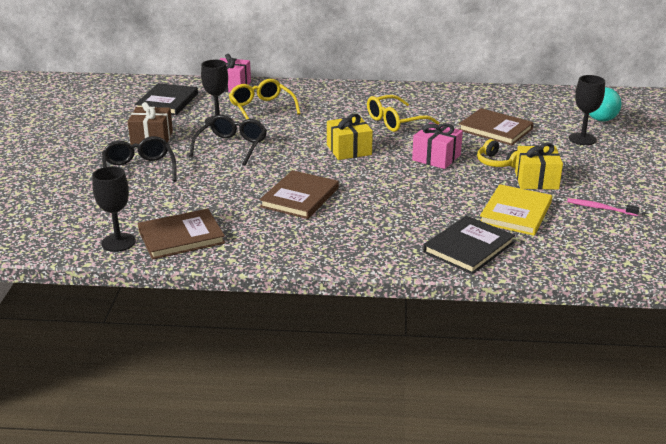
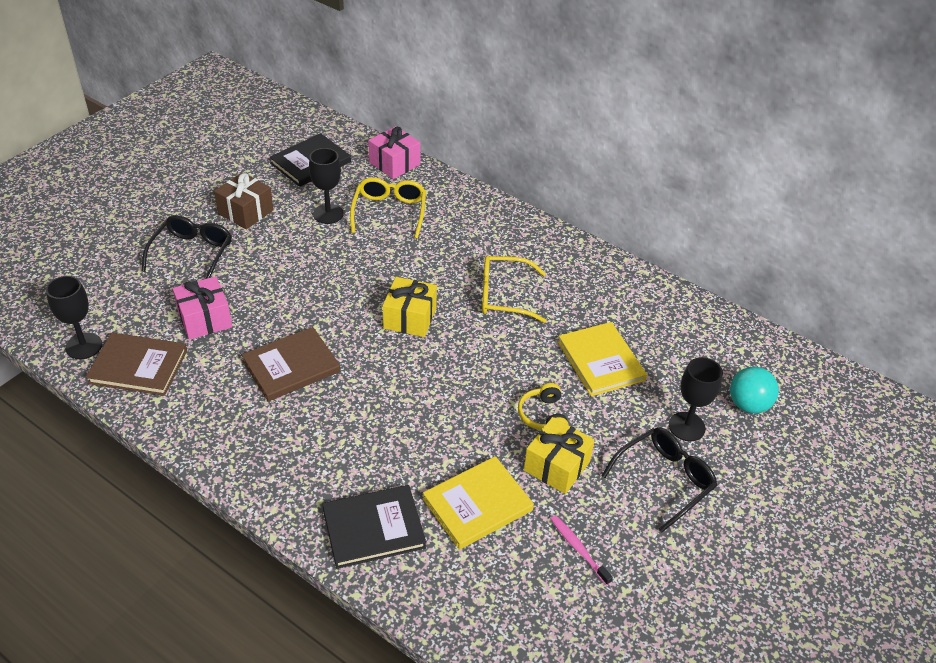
camera: 30 degrees right, 15 degrees up
black glasses [189,115,267,165] -> black glasses moved to [601,427,717,533]
pink gift [412,123,463,169] -> pink gift moved to [173,276,232,340]
brown book [459,108,534,145] -> yellow book [558,322,647,396]

